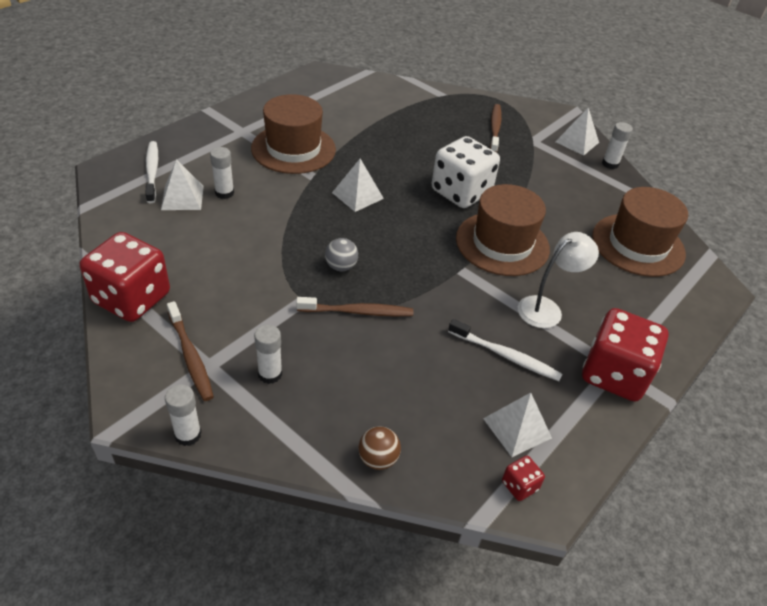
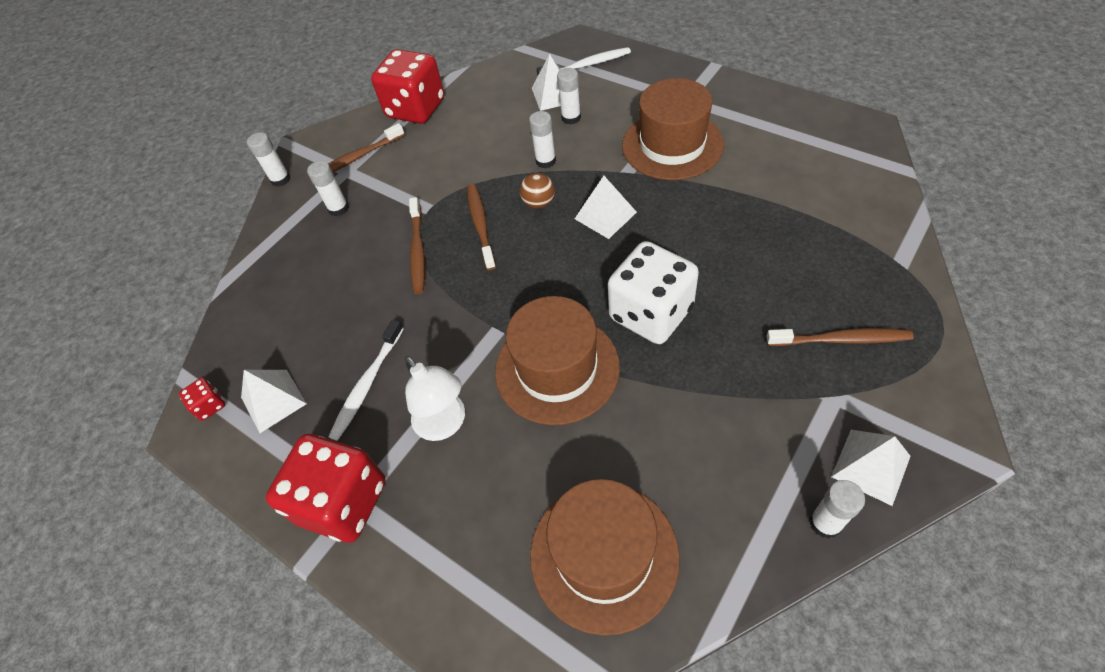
camera: 95 degrees right, 10 degrees up
grey ball [325,238,358,271] -> brown toothbrush [467,184,496,270]
brown ball [358,426,401,470] -> brown ball moved to [520,173,555,209]
none -> white glue stick [529,111,556,168]

